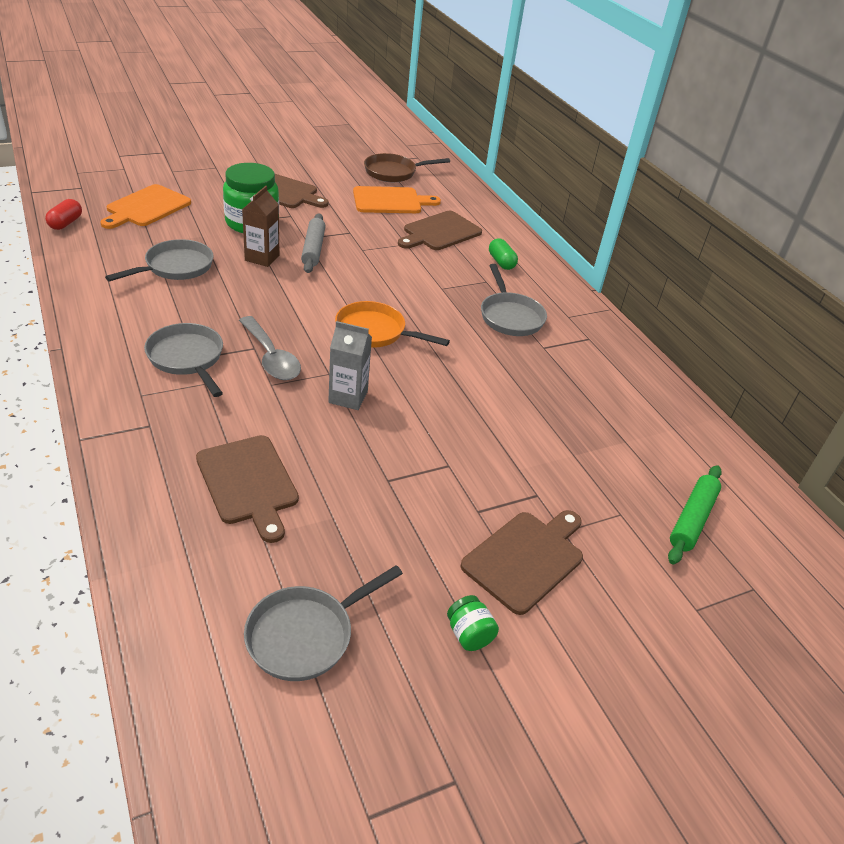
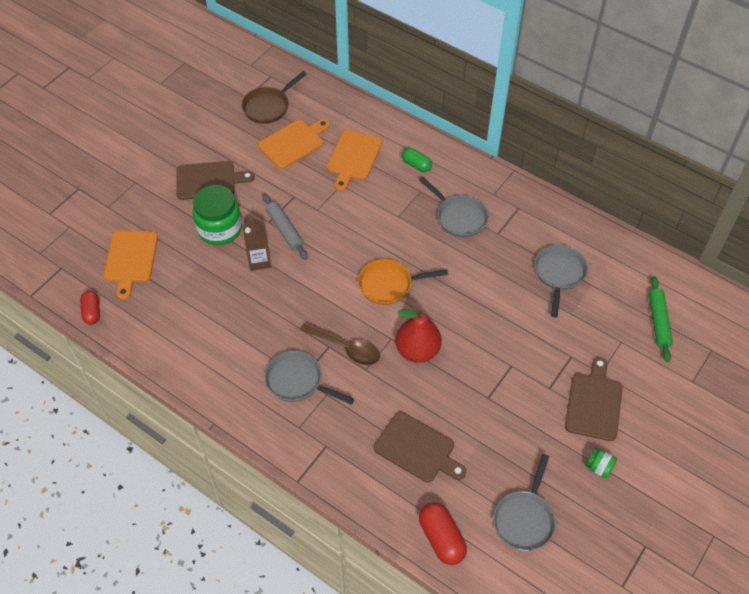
camera: 25 degrees left, 15 degrees up
grey pan [105,239,213,281] -> grey pan moved to [535,245,588,318]
grey spoon [239,316,301,380] -> brown spoon [300,322,380,365]
grey carton [328,321,372,410] -> red pear [396,308,442,363]
brown cutting board [398,211,482,250] -> orange cutting board [327,130,382,191]
none -> red capsule [419,502,467,565]

